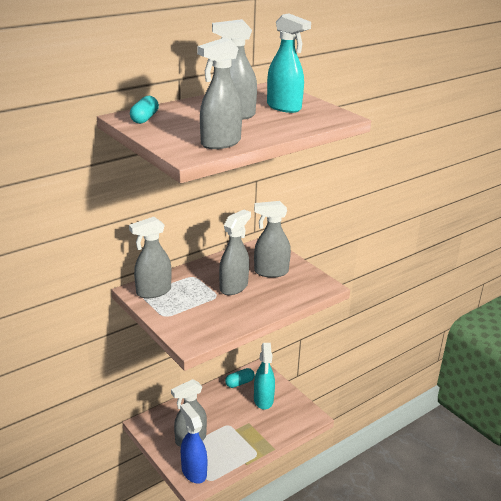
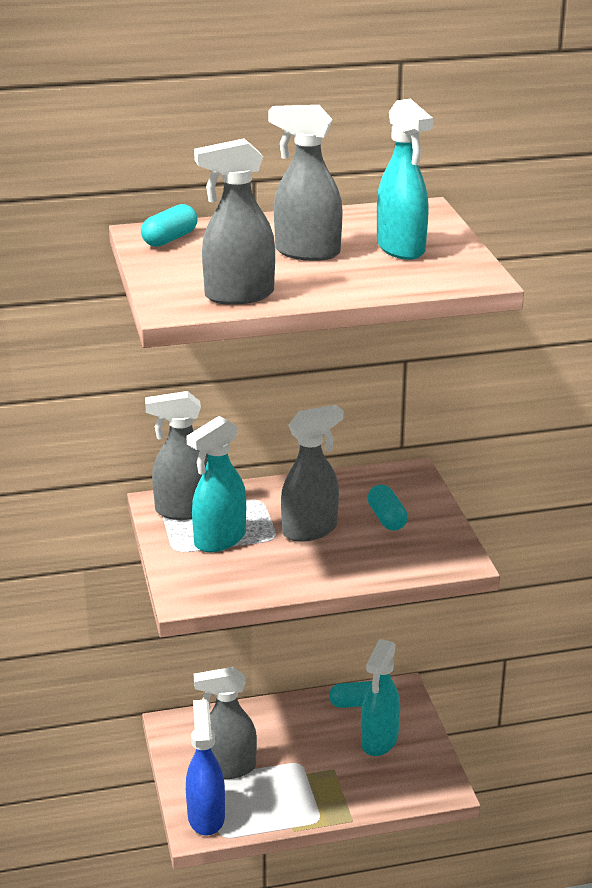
camera: 25 degrees right, 0 degrees up
grey spray bottle [254,201,291,278] -> turquoise capsule [368,485,408,531]
none -> turquoise spray bottle [186,416,246,552]

